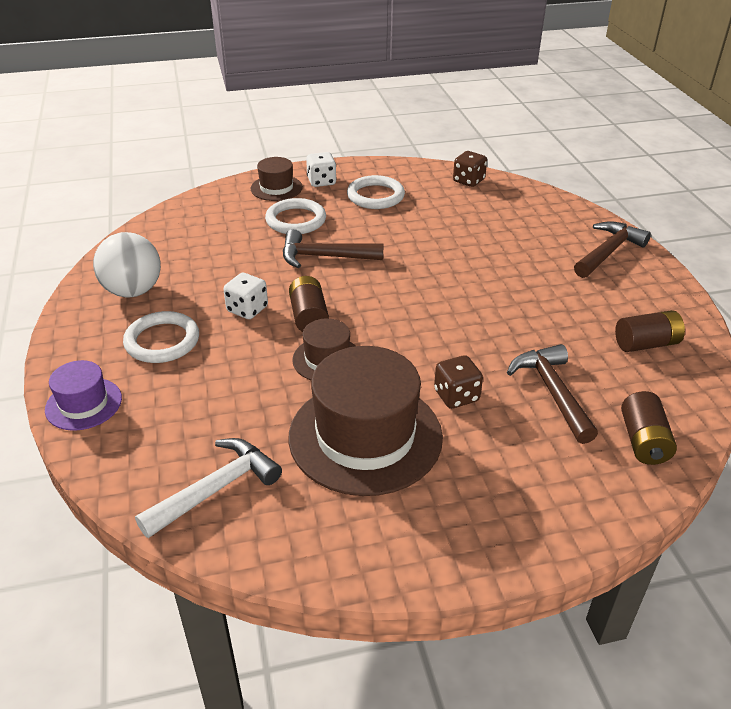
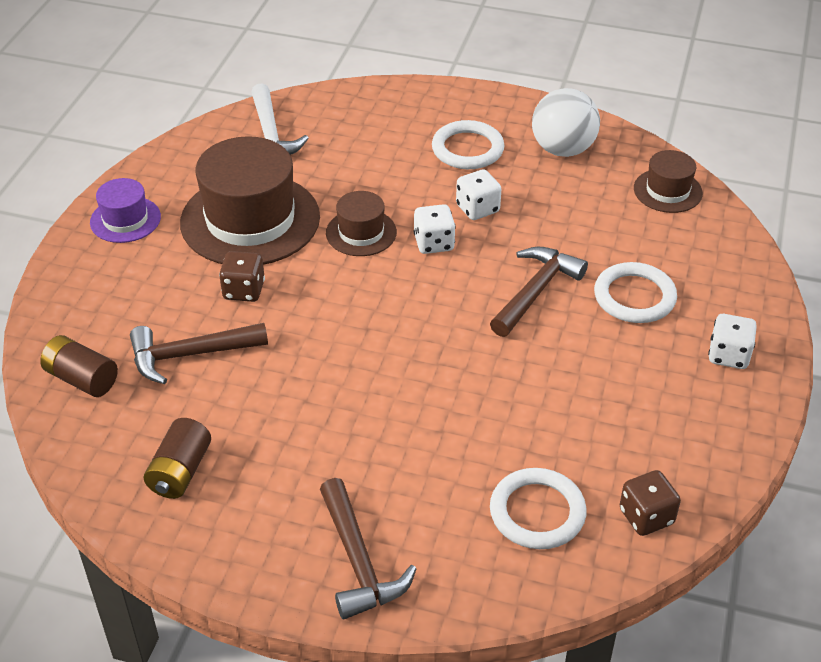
camera: 120 degrees right, 5 degrees up
purple hat [45,360,122,431] -> purple hat moved to [90,178,161,243]
brown hat [251,157,303,201] -> brown hat moved to [634,150,703,213]
brown battery [289,276,329,332] -> white dice [414,204,456,254]
white ring [347,175,405,209] -> white ring moved to [490,468,587,549]
brown hammer [507,344,598,444] -> brown hammer turned 150 degrees clockwise [130,323,268,384]

